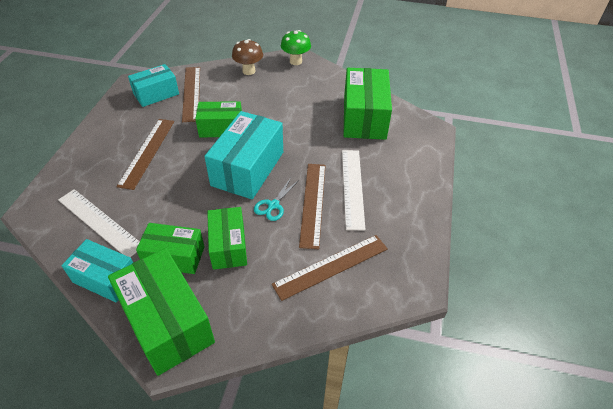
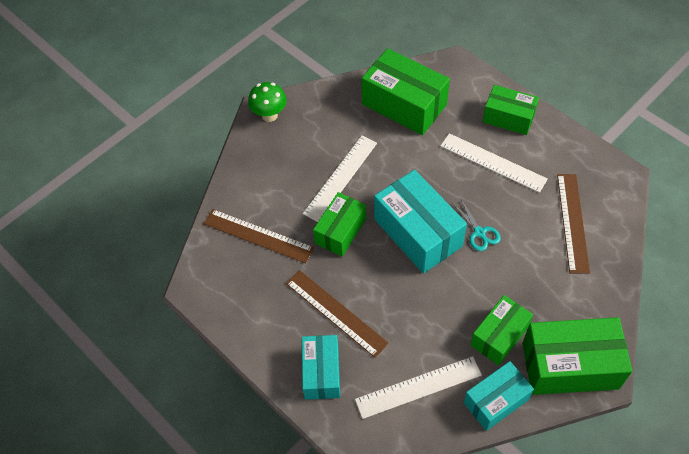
camera: 55 degrees left, 10 degrees up
turquoise box [128,64,179,107] -> turquoise box moved to [302,335,340,400]
green box [207,207,247,270] -> green box moved to [483,85,539,135]
brown mushroom [232,39,263,75] -> none
brown ruler [299,164,326,249] -> none
none -> white ruler [303,136,377,222]

